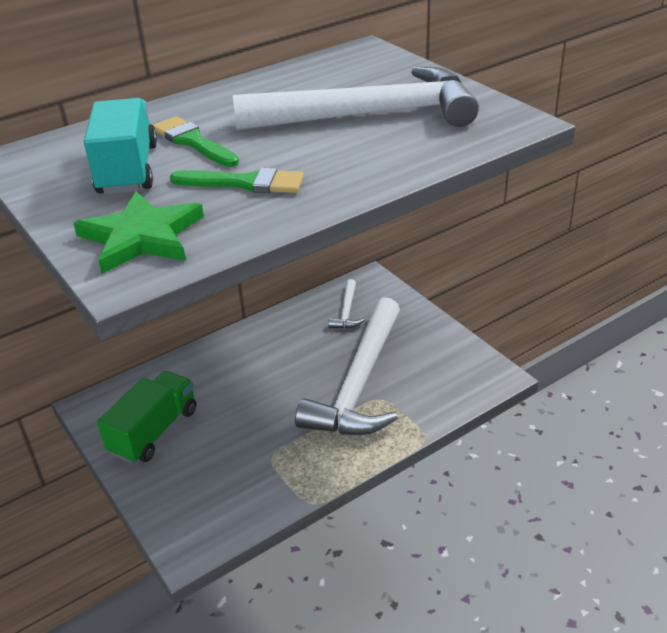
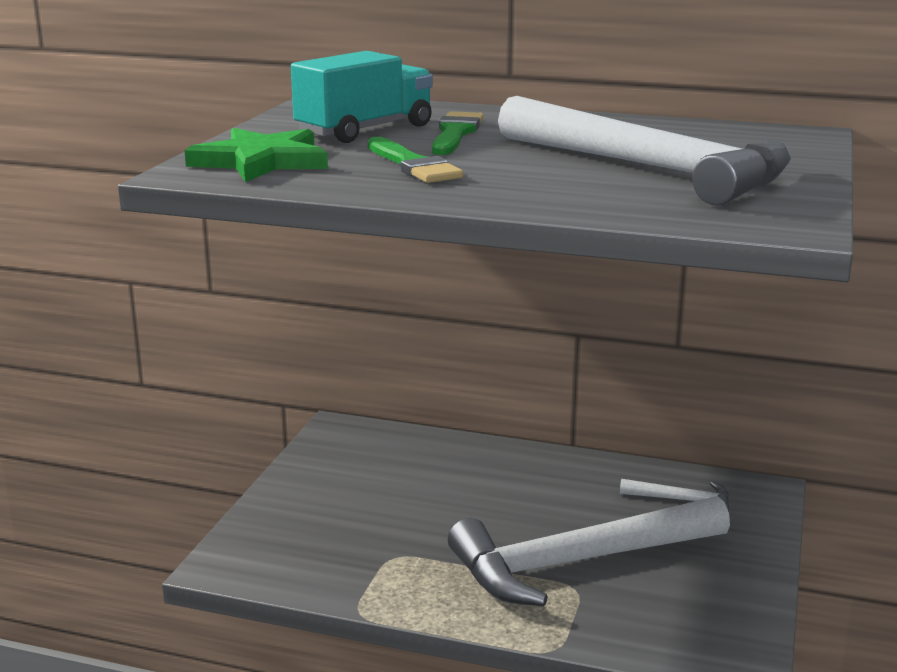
camera: 50 degrees right, 15 degrees down
green truck [97,371,196,464] -> none
white hammer [328,279,365,329] -> white hammer turned 135 degrees counterclockwise [620,479,729,512]

